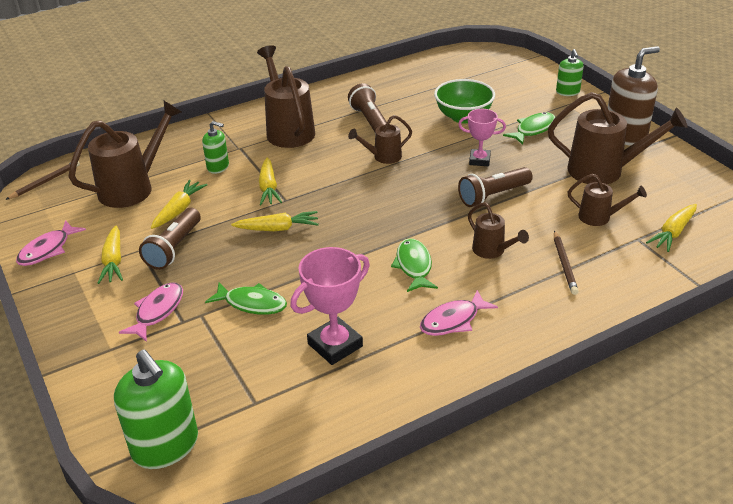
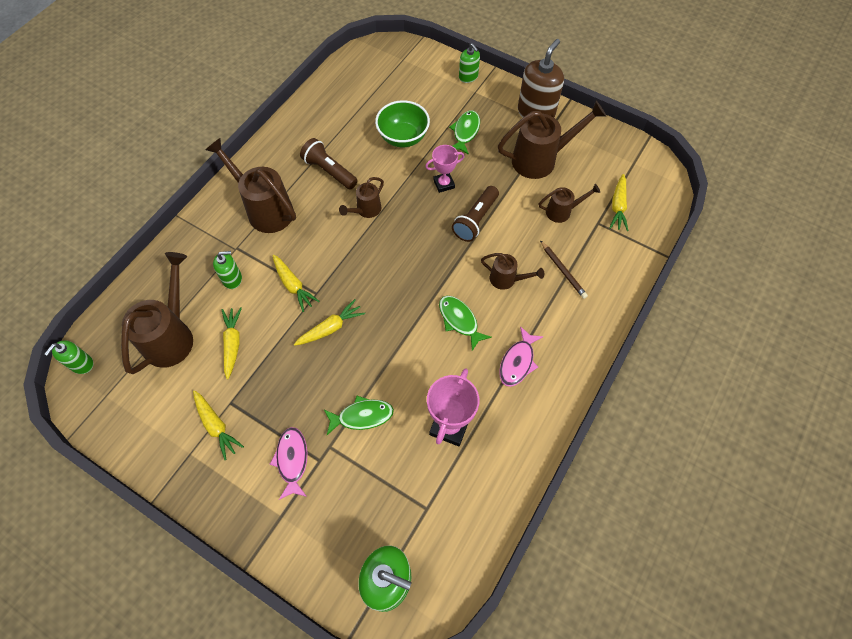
camera: 30 degrees left, 25 degrees up
brown pencil [5,161,80,200] -> green soap dispenser [45,340,94,374]
pink fish [16,220,86,266] -> none
brown flashlight [139,208,201,270] -> none

